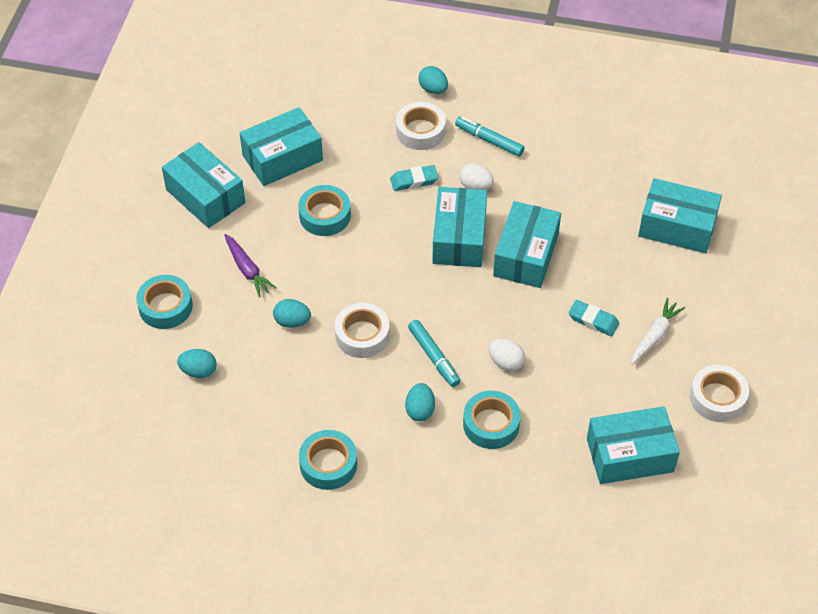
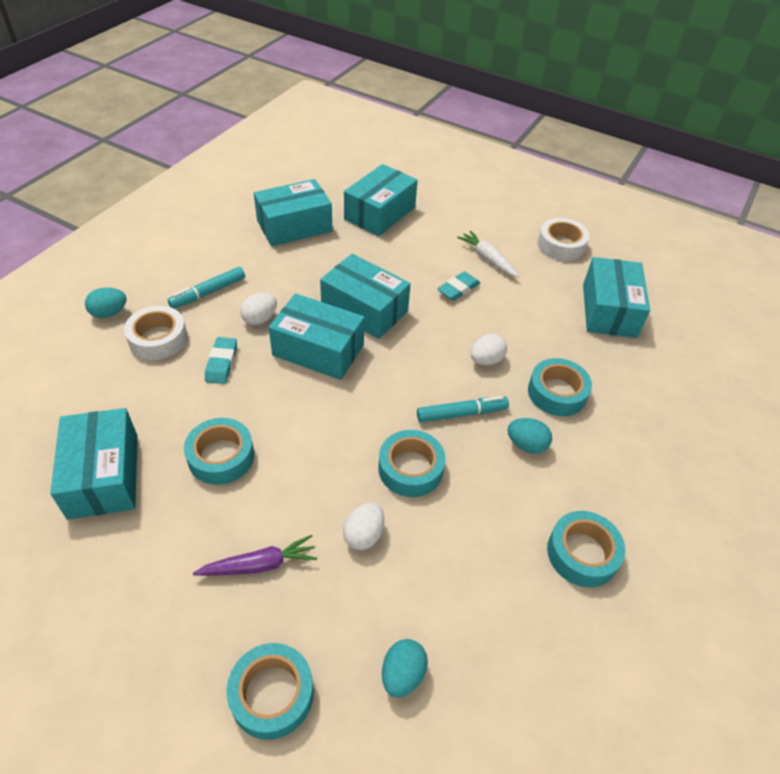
camera: 75 degrees left, 5 degrees down
turquoise box [162,142,246,228] -> turquoise box moved to [254,179,332,246]
turquoise egg [273,299,311,328] -> white egg [343,503,384,550]
white tape [335,303,390,358] -> turquoise tape [378,430,445,497]

